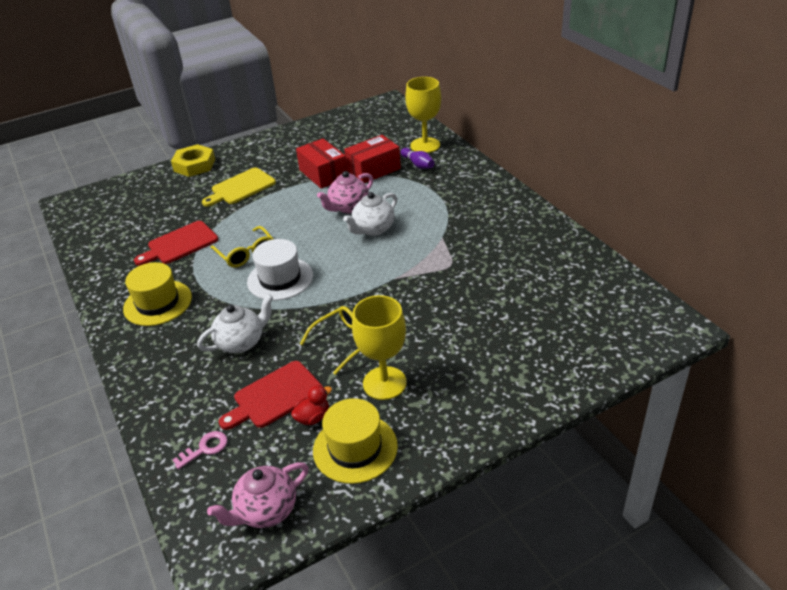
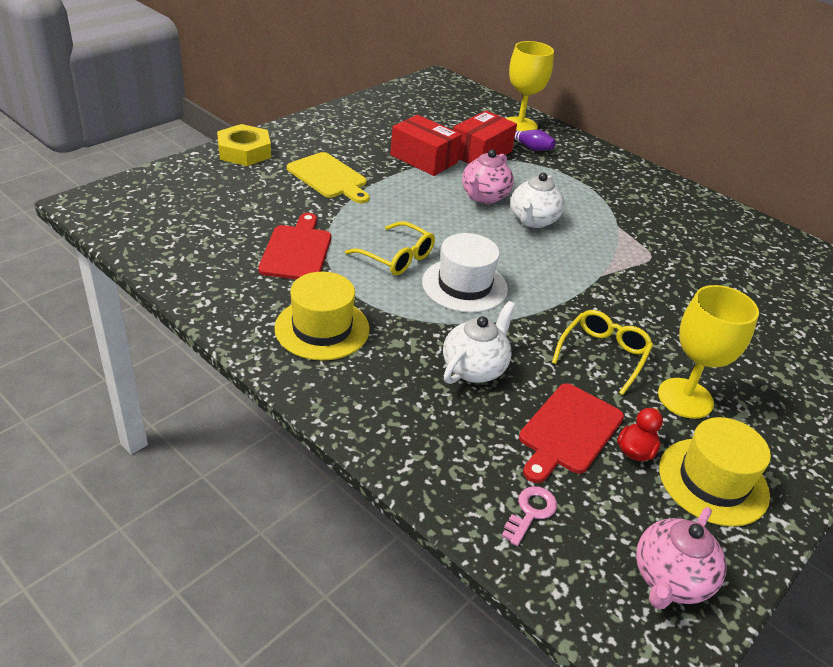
camera: 25 degrees left, 0 degrees up
red cutting board [134,221,218,266] -> red cutting board turned 150 degrees clockwise [258,213,331,280]
yellow cutting board [202,167,276,207] -> yellow cutting board turned 75 degrees counterclockwise [287,152,370,203]

